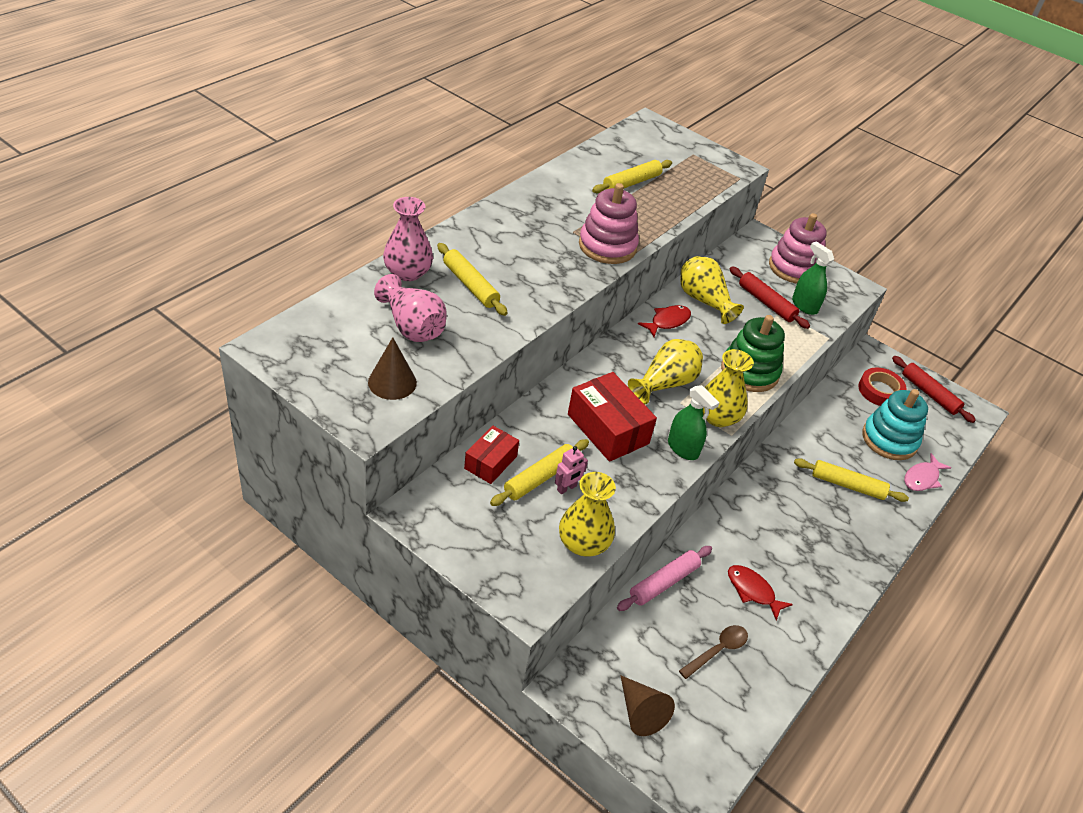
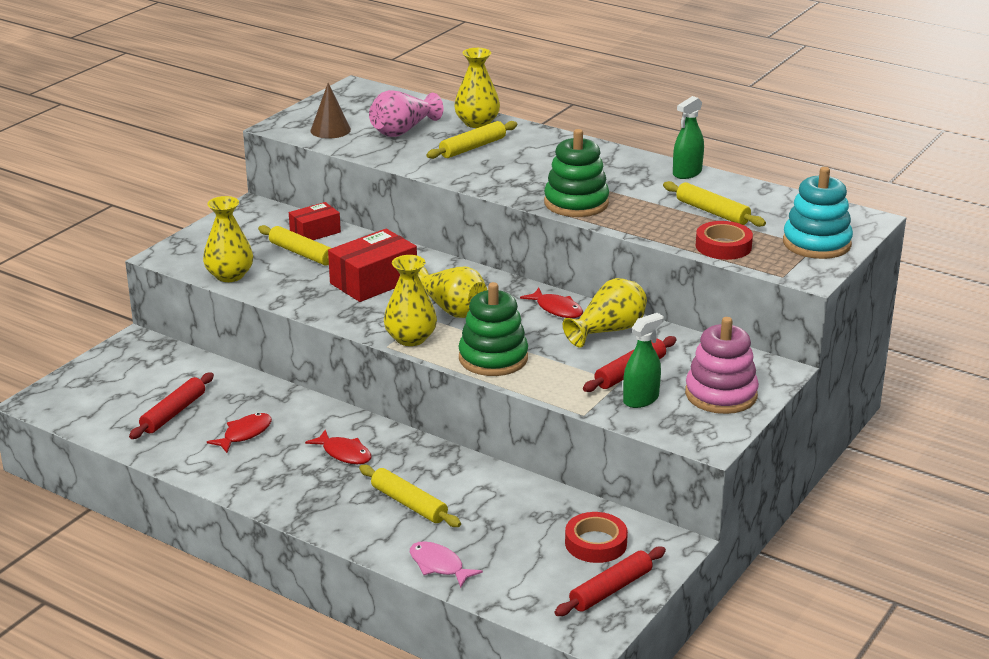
camera: 90 degrees right, 15 degrees down
pink vase [383,197,433,281] -> yellow vase [454,48,500,128]
red box [464,425,519,484] -> red box turned 60 degrees counterclockwise [289,202,341,240]
pink robot [555,446,588,494] -> none
pink stacking toy [579,183,639,264] -> green stacking toy [544,129,609,217]
pink rolling pin [617,546,712,611] -> none
brown cone [620,675,675,736] -> none
green spray bottle [668,385,720,460] -> green spray bottle moved to [673,96,704,179]
brown spoon [679,625,748,679] -> red rolling pin [129,373,214,439]
yellow rolling pin [794,458,909,502] -> yellow rolling pin turned 60 degrees counterclockwise [359,465,461,527]
turquoise stacking toy [862,389,928,460] -> turquoise stacking toy moved to [783,167,853,259]
none -> red fish [305,430,371,464]
none -> red tape [696,221,753,260]

